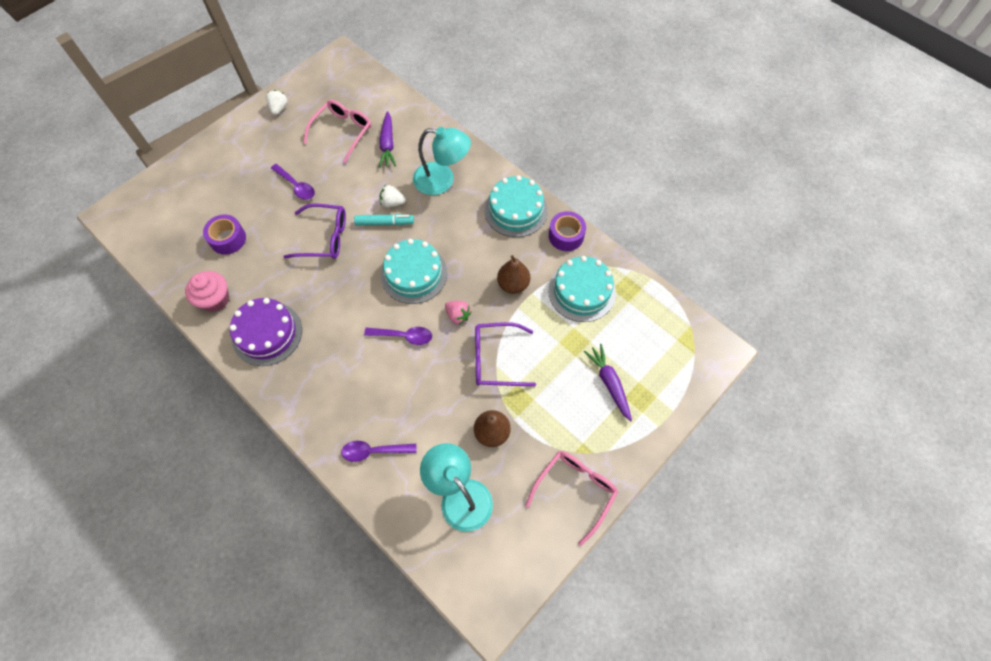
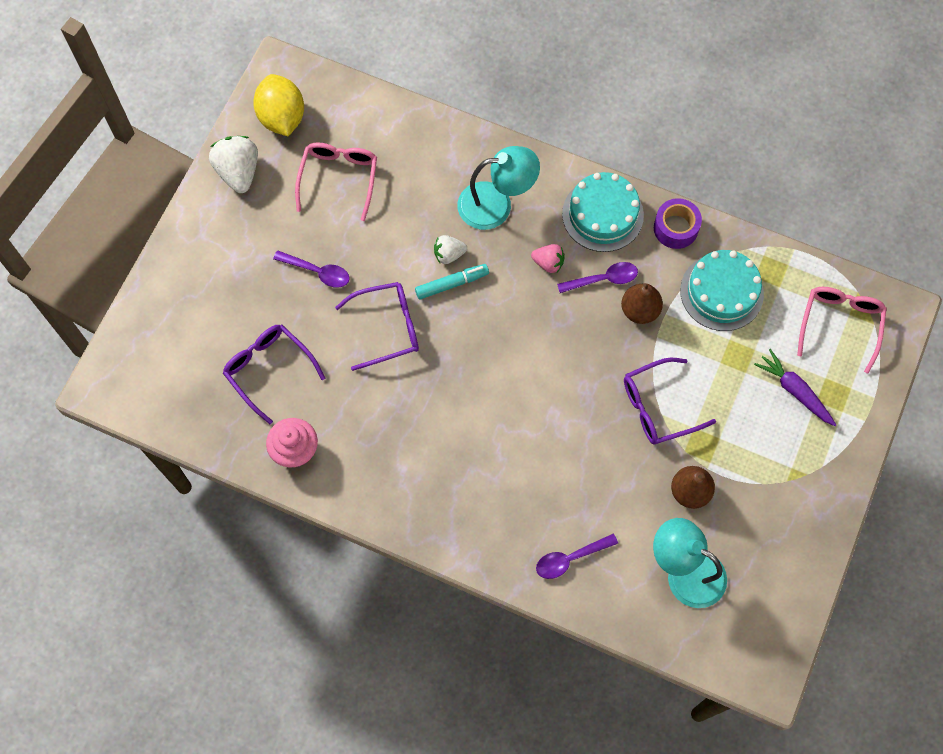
camera: 20 degrees left, 5 degrees up
purple tape [203,215,246,255] -> purple glasses [223,325,325,424]
purple cake [230,298,302,366] -> none
white strawberry [266,90,287,115] -> white strawberry [209,136,258,193], size x1.72
purple spoon [364,327,432,345] -> purple spoon moved to [557,262,638,293]
purple carrot [379,111,396,168] -> none
turquoise cake [381,239,447,304] -> none
pink strawberry [445,301,472,325] -> pink strawberry moved to [531,244,565,273]
pink glasses [525,451,618,546] -> pink glasses moved to [797,287,887,374]
none -> yellow lemon [253,74,304,136]

